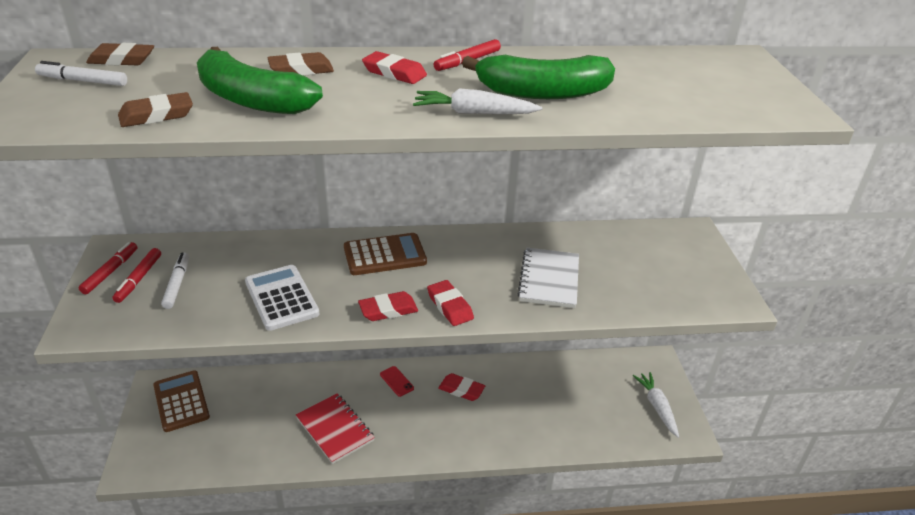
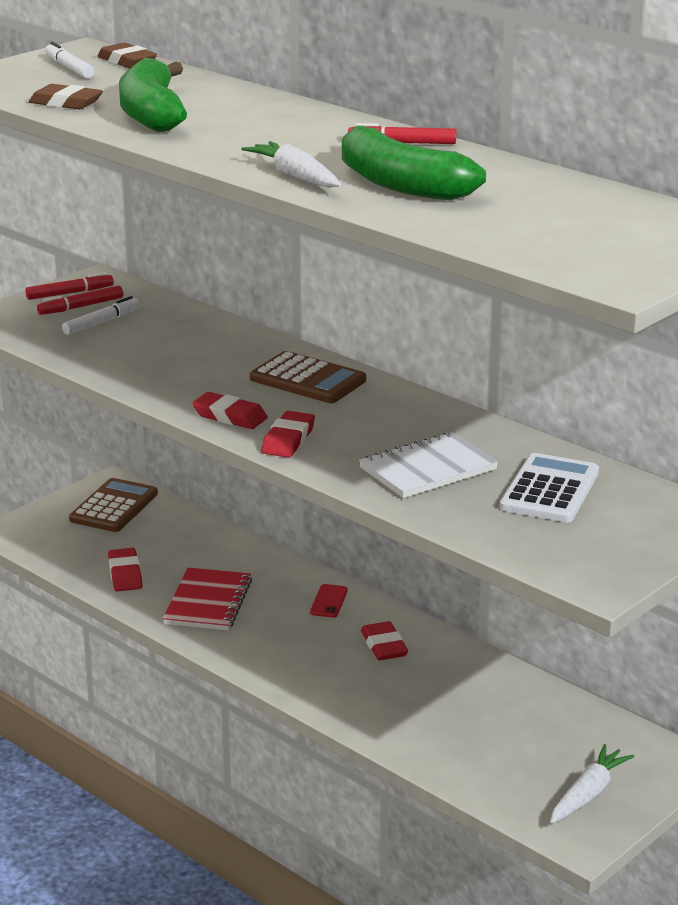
camera: 50 degrees right, 10 degrees down
white calculator [245,265,319,331] -> white calculator moved to [500,453,599,523]
brown eraser [267,52,334,76] -> none
red eraser [362,51,427,84] -> red eraser moved to [108,548,142,591]

